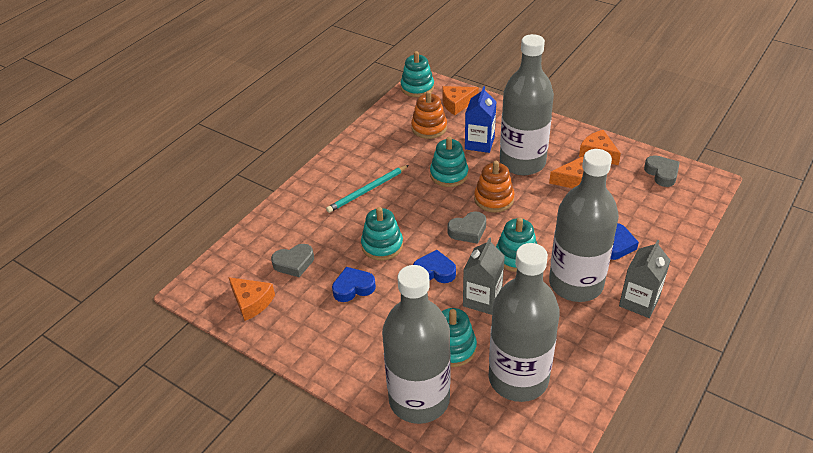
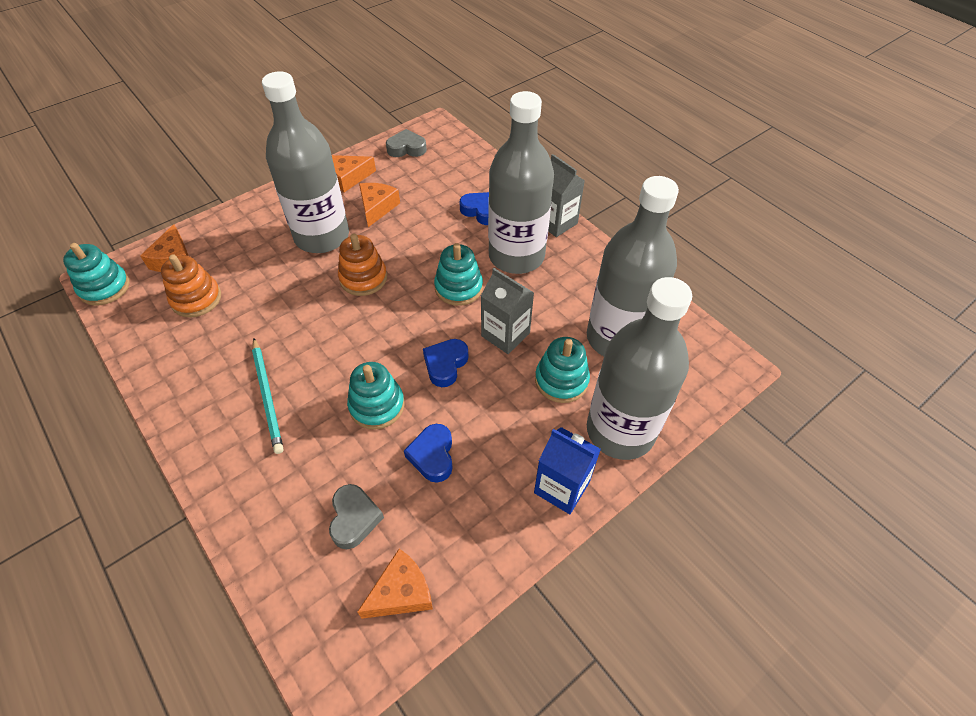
camera: 75 degrees left, 10 degrees up
turquoise stacking toy [430,137,468,187] -> none
grey heart [448,212,486,244] -> none
blue carton [465,86,496,153] -> blue carton moved to [534,427,601,514]

